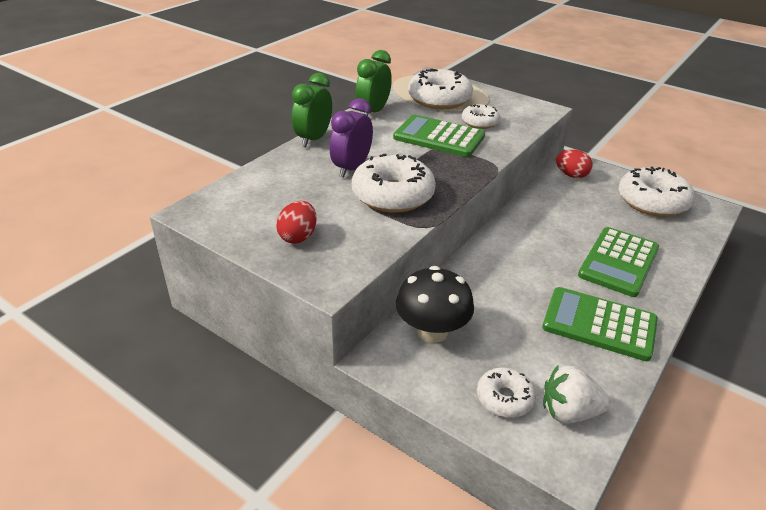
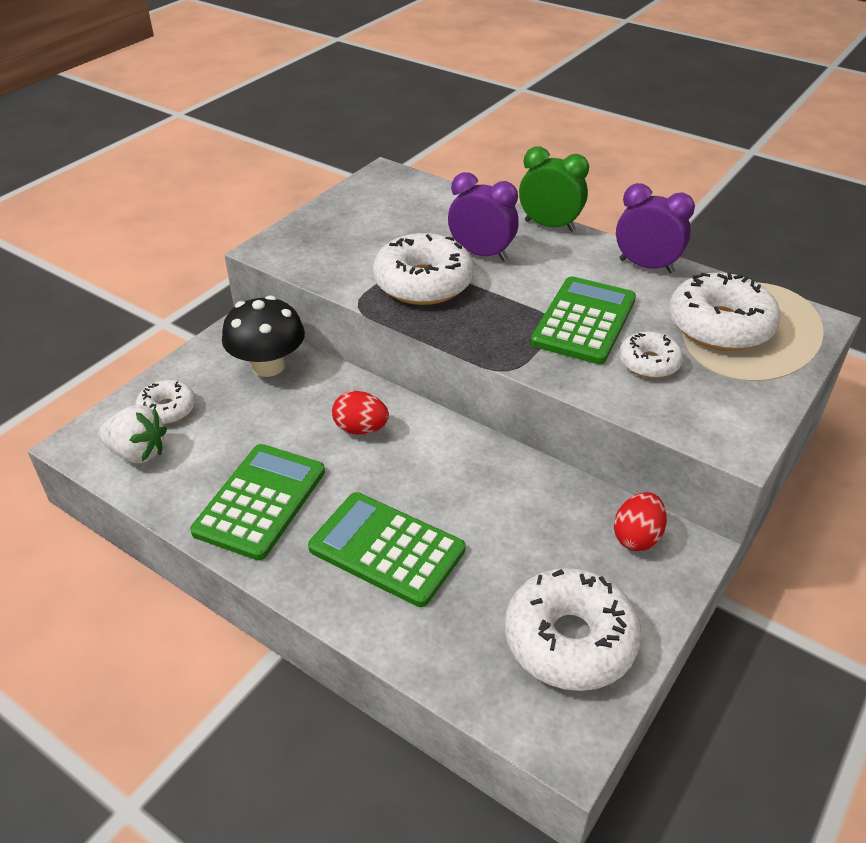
camera: 90 degrees right, 5 degrees up
red egg [276,201,316,244] -> red egg moved to [332,391,389,434]
green clock [355,50,392,116] -> purple clock [616,183,695,273]
white strawberry [543,365,611,424] -> white strawberry turned 105 degrees clockwise [98,405,167,463]

